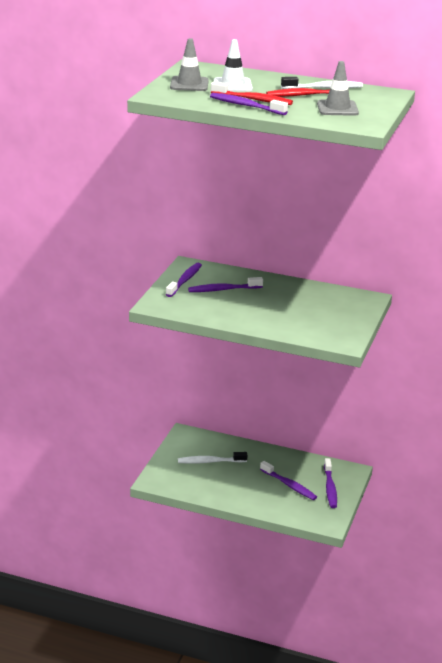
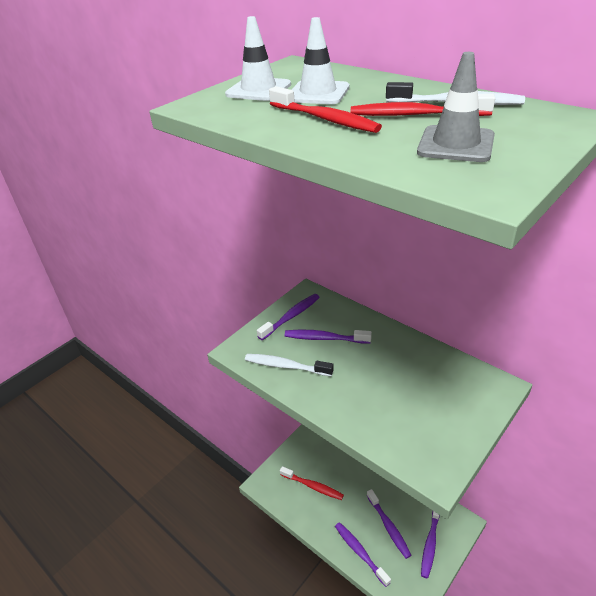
camera: 25 degrees right, 10 degrees up
grey traffic cone [170,38,209,91] -> white traffic cone [225,16,291,101]
white toothbrush [178,452,247,464] -> white toothbrush moved to [245,354,334,376]
purple toothbrush [210,93,288,115] -> purple toothbrush moved to [335,522,391,587]
none -> red toothbrush [280,466,344,500]

